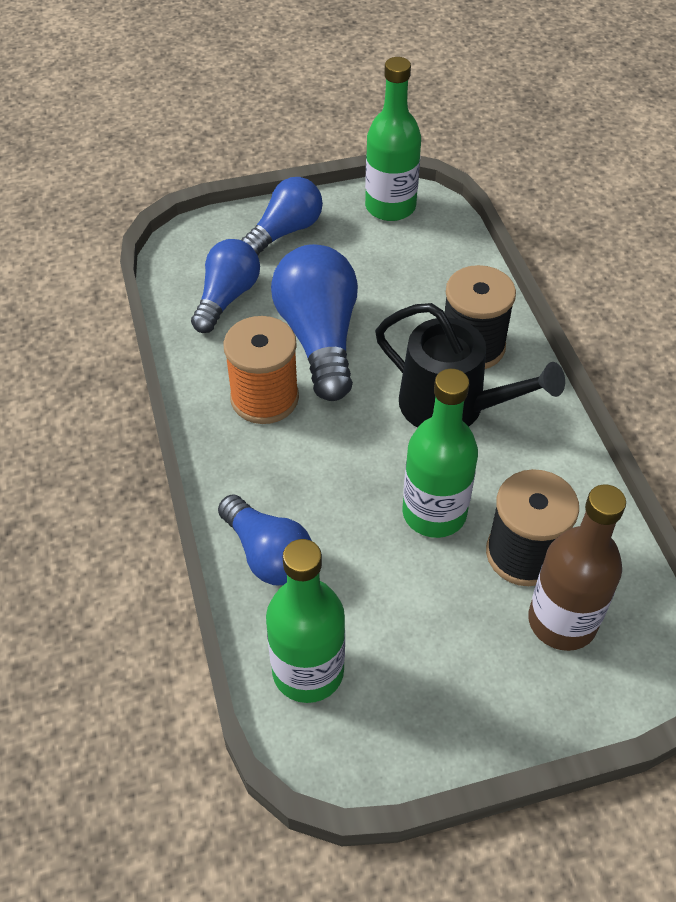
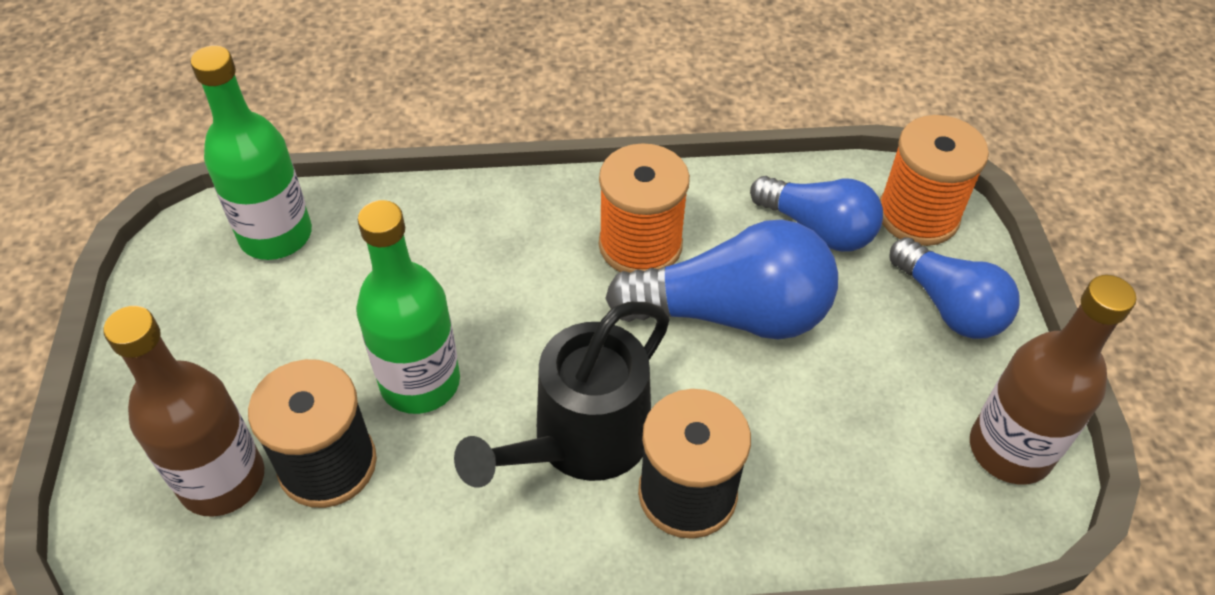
camera: 100 degrees right, 0 degrees up
blue light bulb [218,494,312,585] -> none
green bottle [365,57,421,221] -> brown bottle [970,275,1136,484]
none -> orange spool [880,115,989,246]

